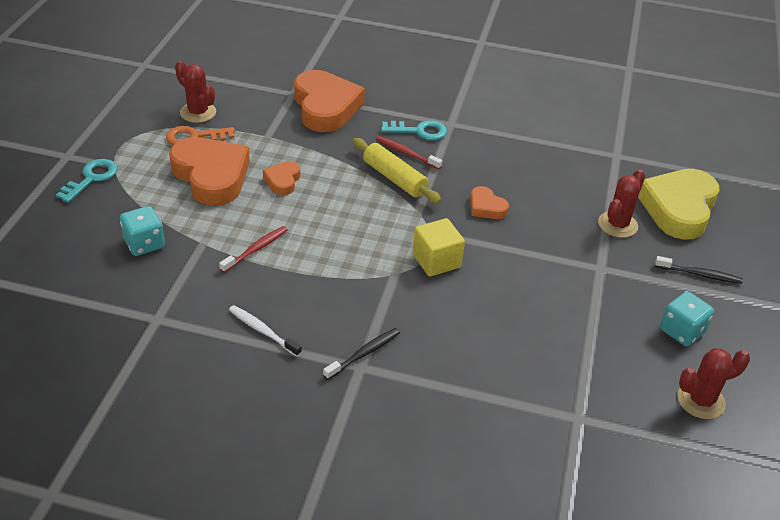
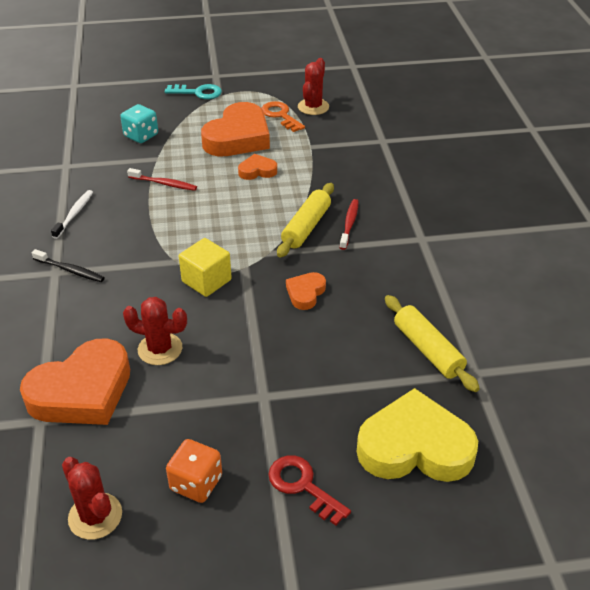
camera: 70 degrees right, 0 degrees up
orange heart [294,70,365,132] -> orange heart moved to [20,338,130,425]
turquoise key [381,120,447,140] -> none
red cactus [598,169,645,238] -> red cactus moved to [123,297,187,365]
black toothbrush [655,256,743,284] -> red key [268,455,351,526]
turquoise dice [660,291,714,346] -> orange dice [166,439,222,503]
none -> yellow rolling pin [385,295,480,392]

